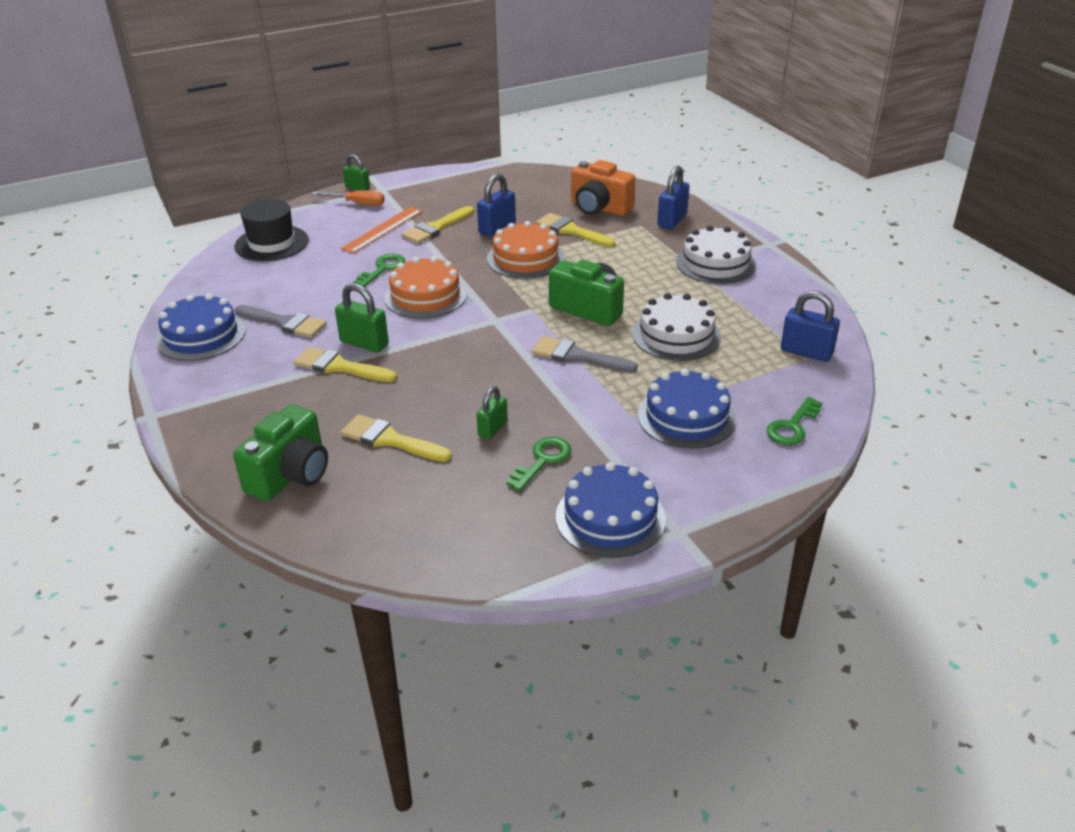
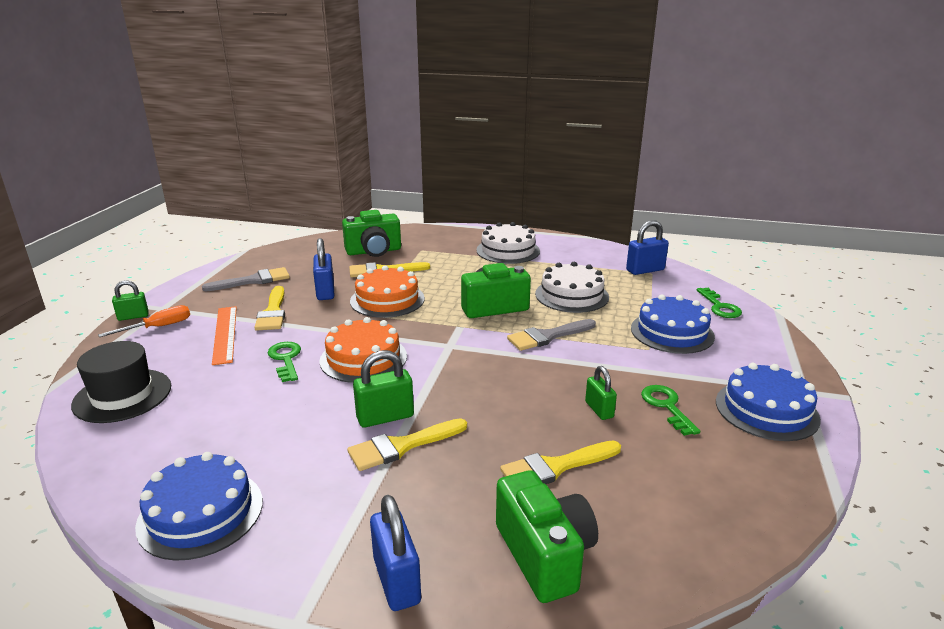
camera: 50 degrees left, 10 degrees down
grey brush [235,305,327,338] -> grey brush moved to [202,267,290,291]
orange camera [571,160,636,216] -> green camera [342,210,401,257]
blue padlock [657,165,690,229] -> blue padlock moved to [370,495,421,611]

